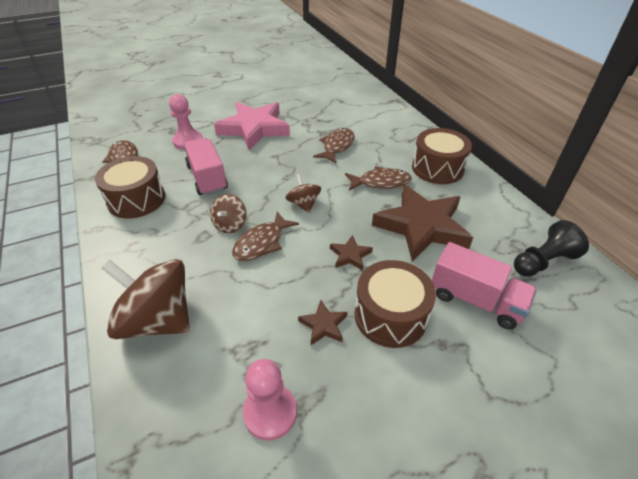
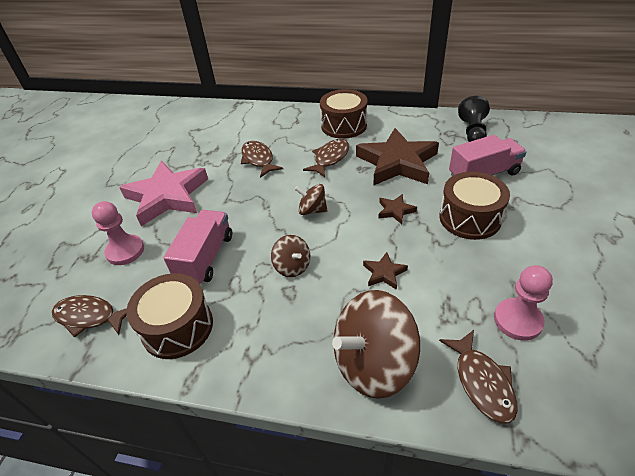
camera: 50 degrees left, 0 degrees up
pink truck [184,138,228,196] -> pink truck turned 90 degrees clockwise [163,210,232,284]
brown fish [232,212,299,261] -> brown fish moved to [439,330,518,424]
brown star [298,300,347,345] -> brown star moved to [363,252,408,290]

